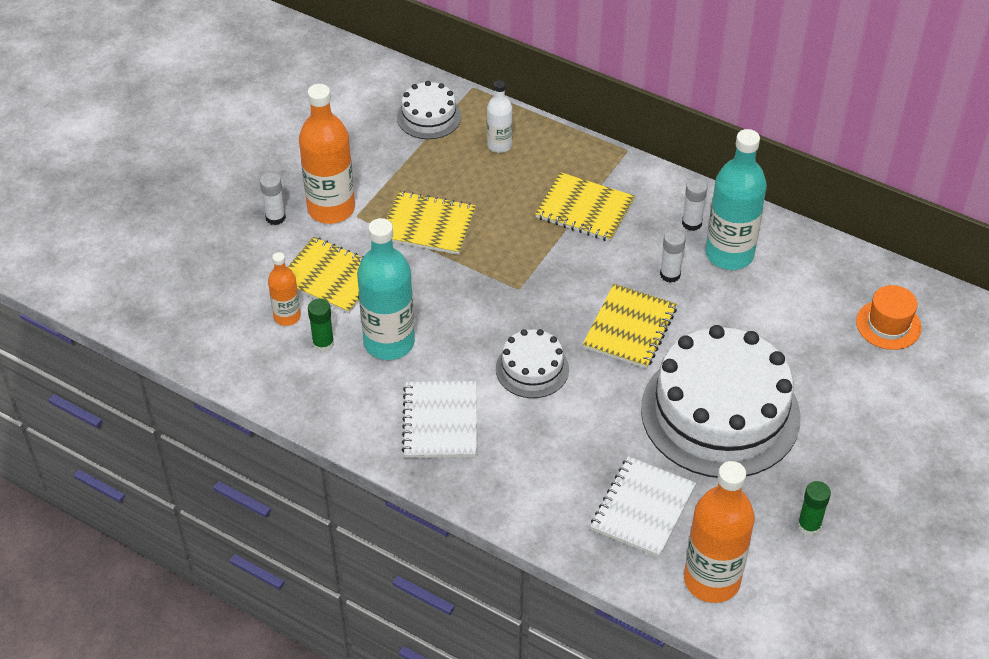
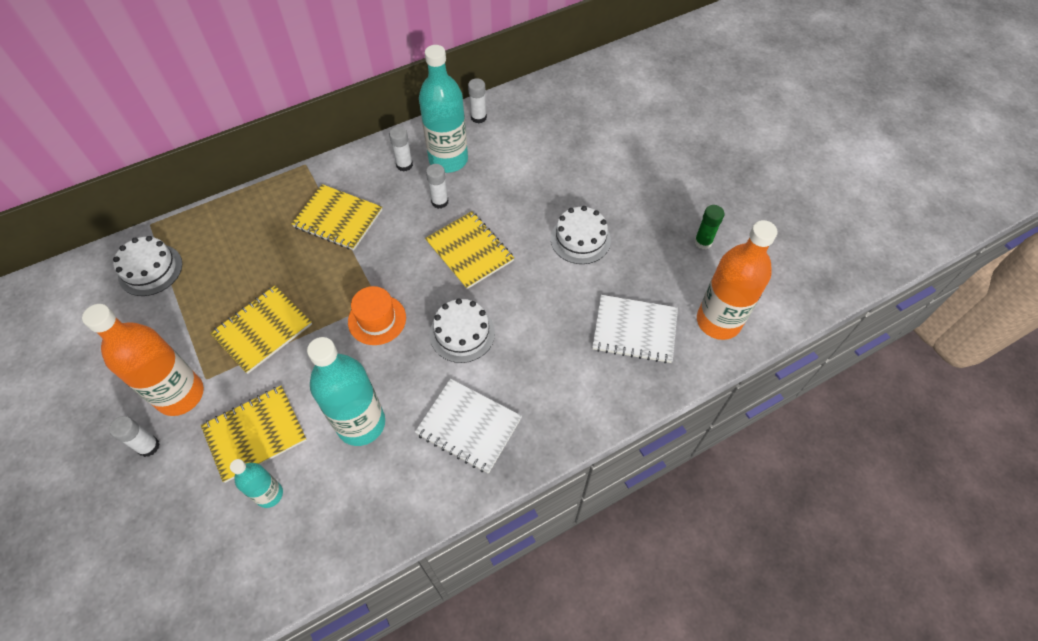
camera: 60 degrees left, 10 degrees up
orange bottle [268,252,301,326] -> turquoise bottle [230,459,283,508]
green glue stick [308,299,334,352] -> none
white bottle [487,80,512,153] -> none
yellow notebook [535,172,635,242] -> yellow notebook turned 60 degrees clockwise [291,184,382,250]
white notebook [590,456,696,557] -> white notebook turned 45 degrees counterclockwise [592,295,678,363]
white cake [641,325,800,478] -> white cake [551,206,611,264], size x0.47
orange hat [856,285,922,350] -> orange hat moved to [348,286,406,345]
none -> white glue stick [468,78,487,123]

